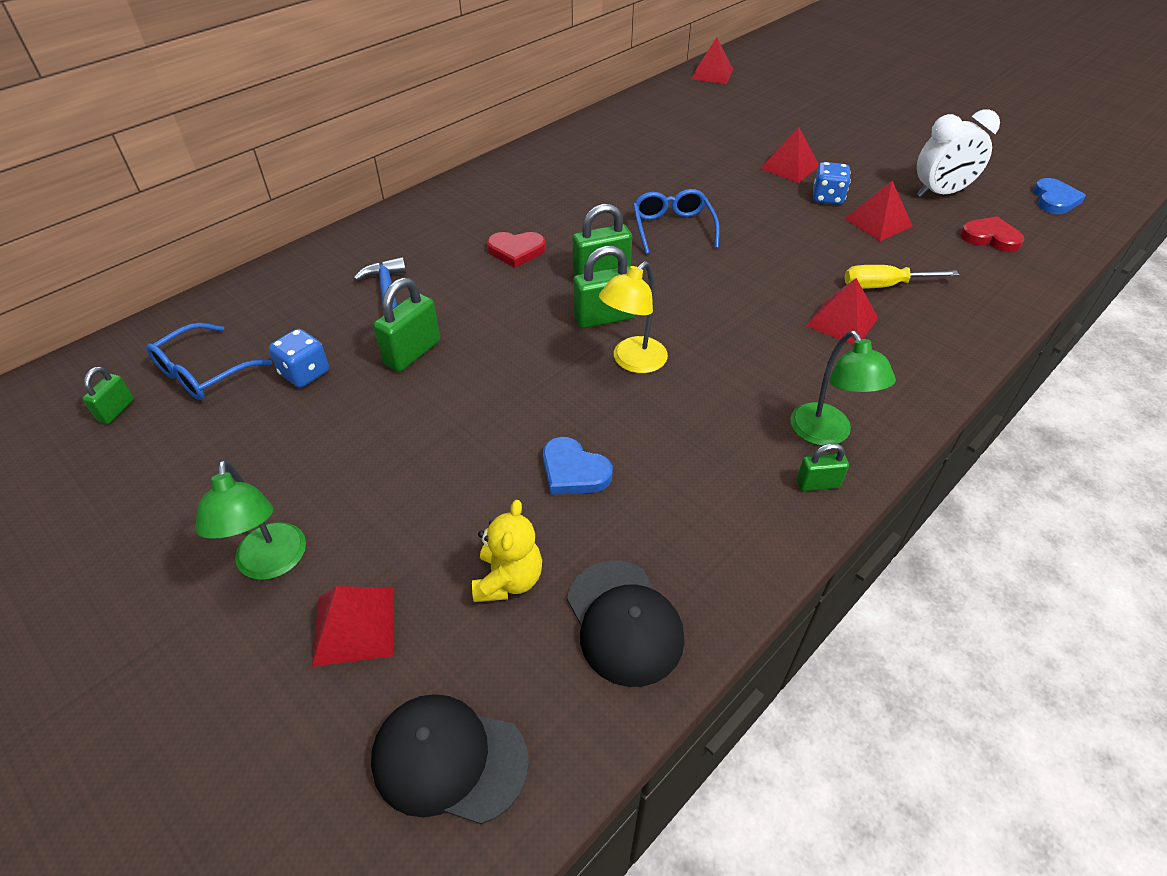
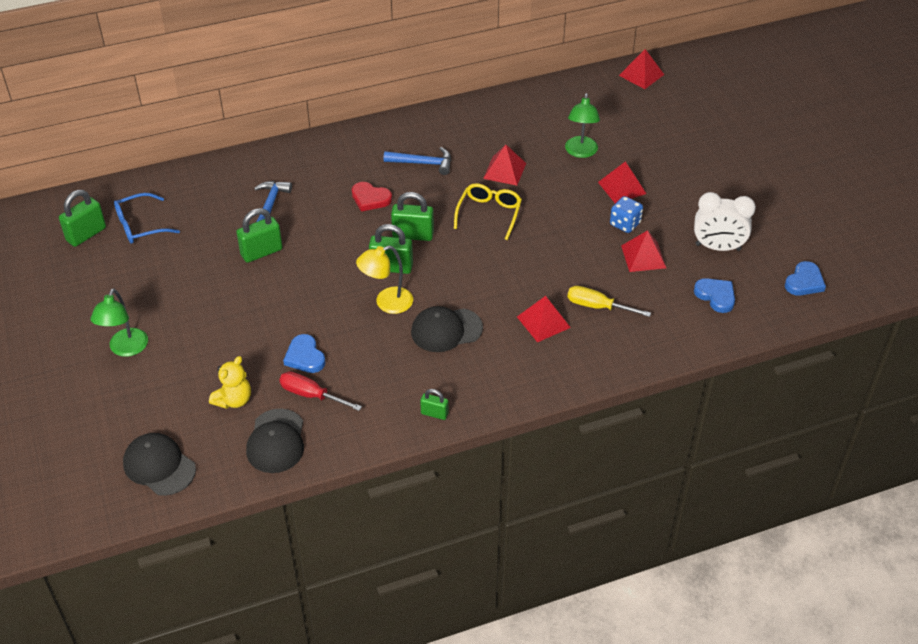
camera: 25 degrees right, 0 degrees up
green padlock [82,367,134,424] -> green padlock [59,190,106,247], size x1.71
blue dice [269,328,329,388] -> none
red pyramid [312,586,394,667] -> red pyramid moved to [483,145,526,186]
blue glasses [633,189,720,254] -> yellow glasses [454,183,522,240]
green lamp [790,331,896,446] -> green lamp moved to [565,93,600,158]
red heart [960,216,1024,252] -> blue heart [694,278,735,313]
none -> red screwdriver [279,371,362,411]
none -> blue hammer [384,147,451,175]
none -> black cap [411,306,483,352]

